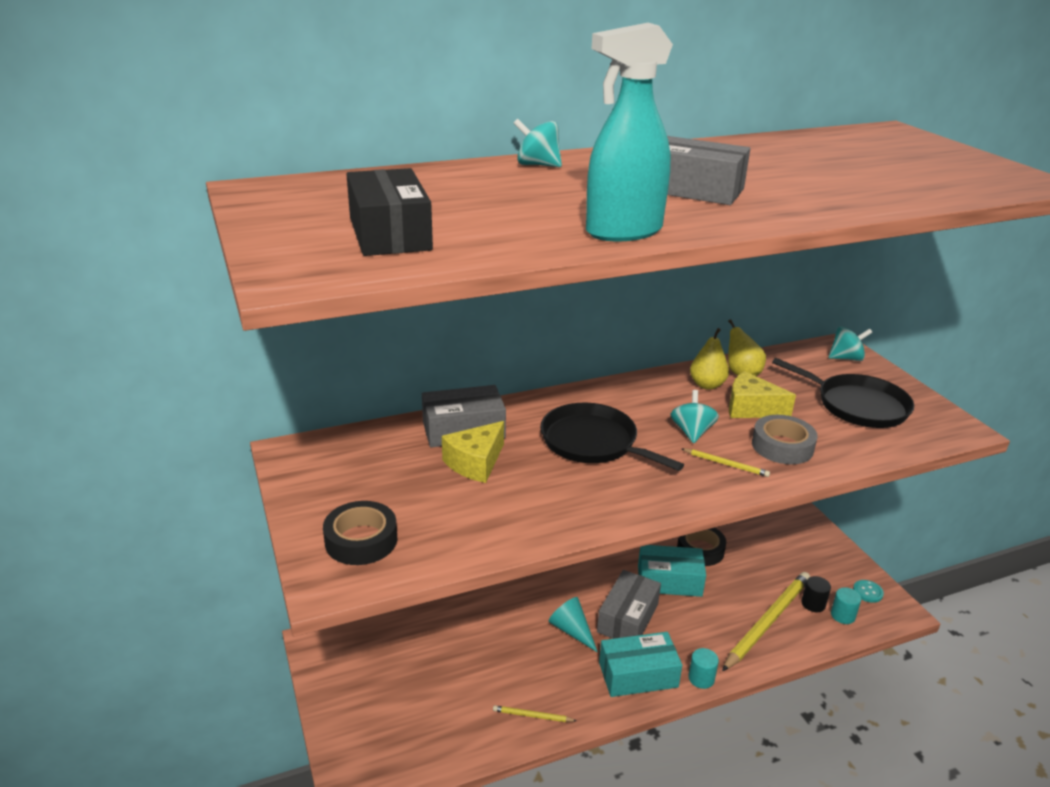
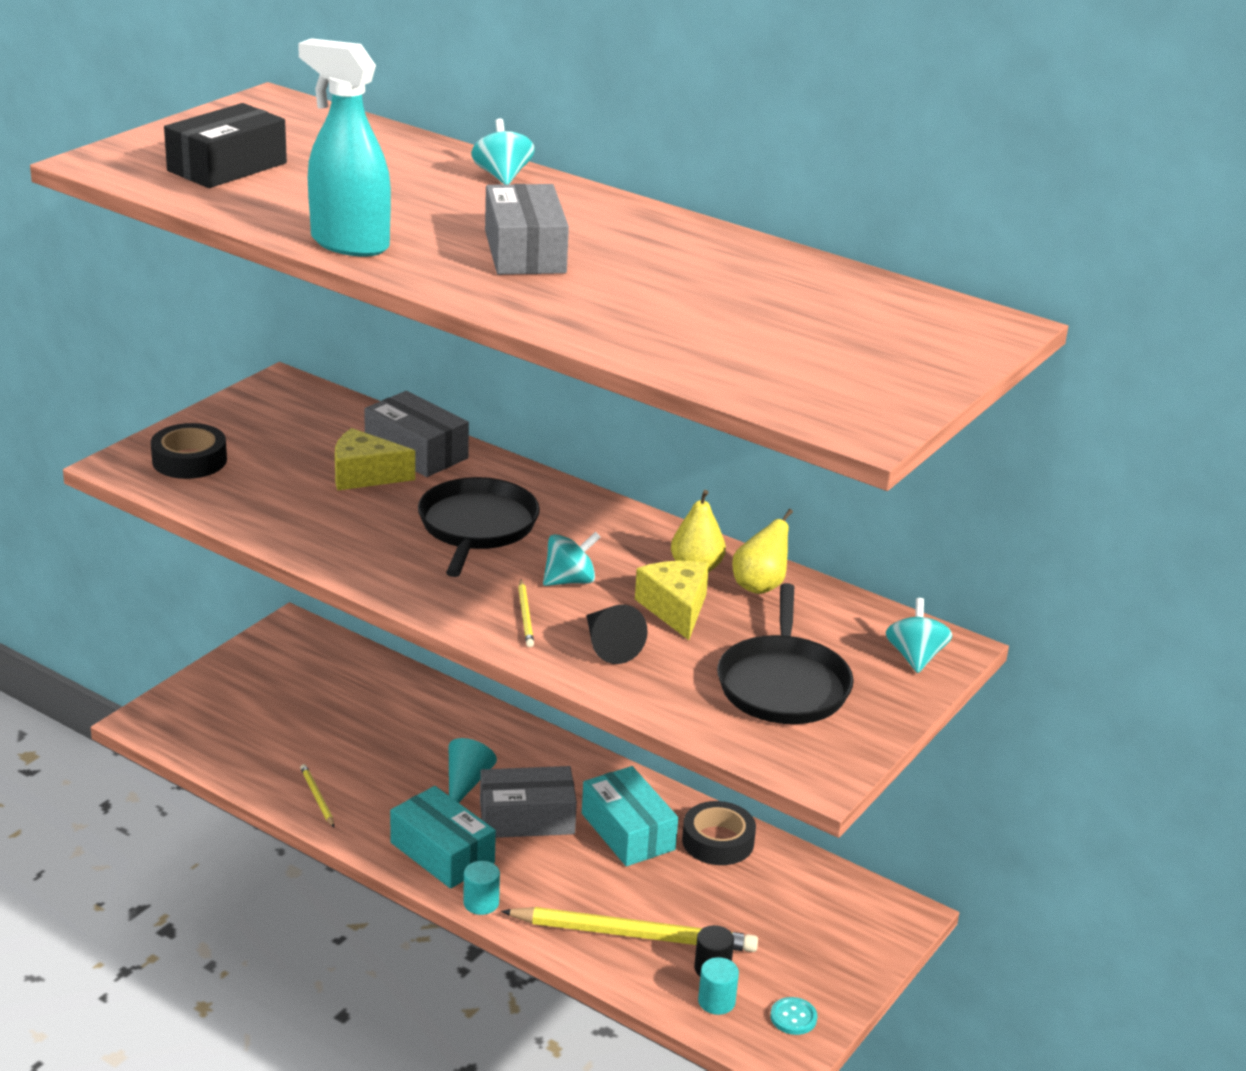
camera: 55 degrees right, 0 degrees up
grey tape [752,415,818,464] -> black cone [586,604,648,664]
turquoise spinning top [829,327,873,361] -> turquoise spinning top turned 135 degrees counterclockwise [886,598,952,673]

